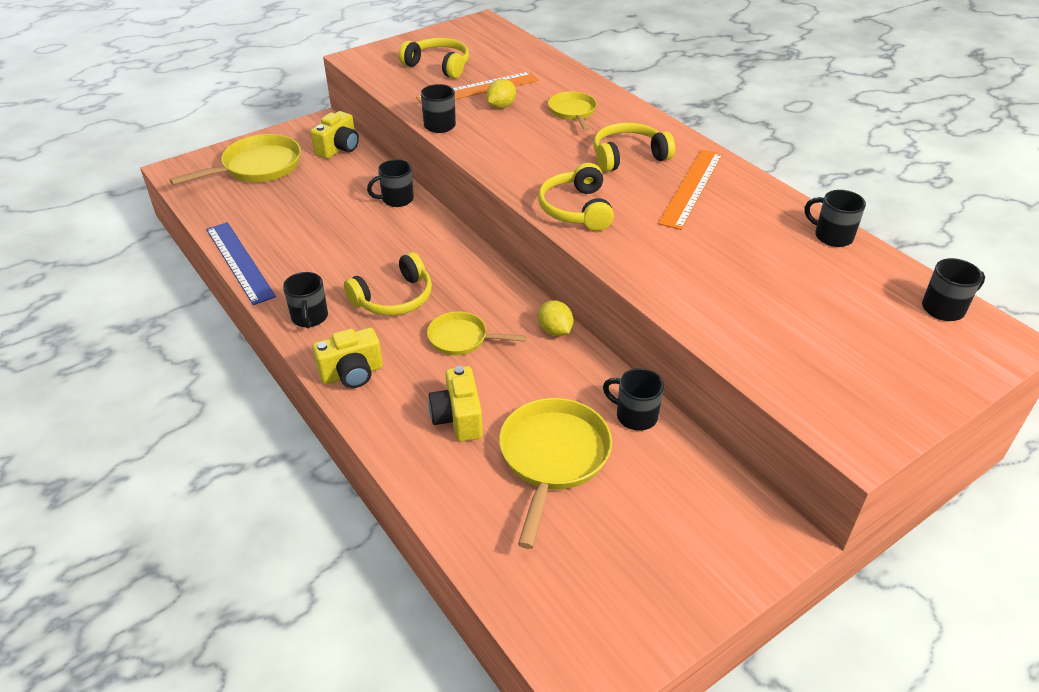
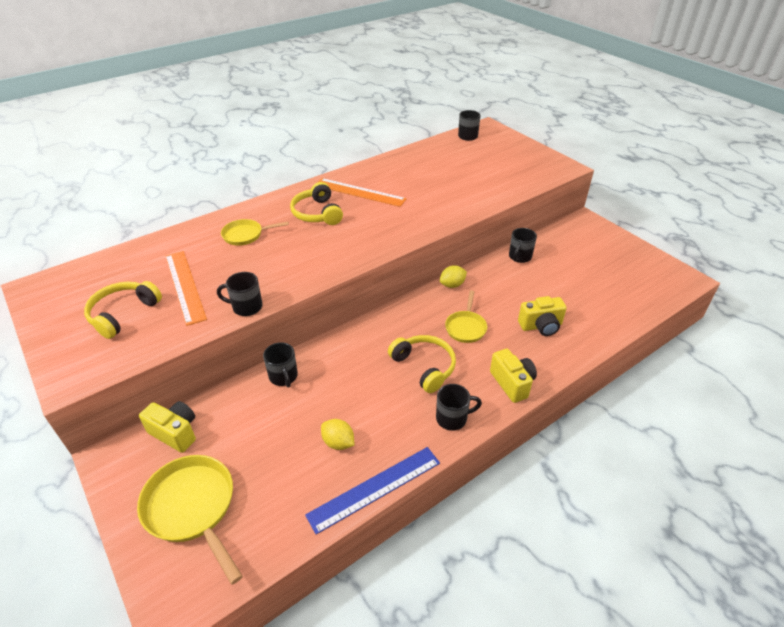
camera: 90 degrees left, 0 degrees up
yellow lemon [486,79,516,109] -> yellow lemon moved to [321,419,355,450]
yellow pan [499,398,612,549] -> none
yellow headphones [538,163,614,231] -> none
black mug [805,190,866,247] -> none

